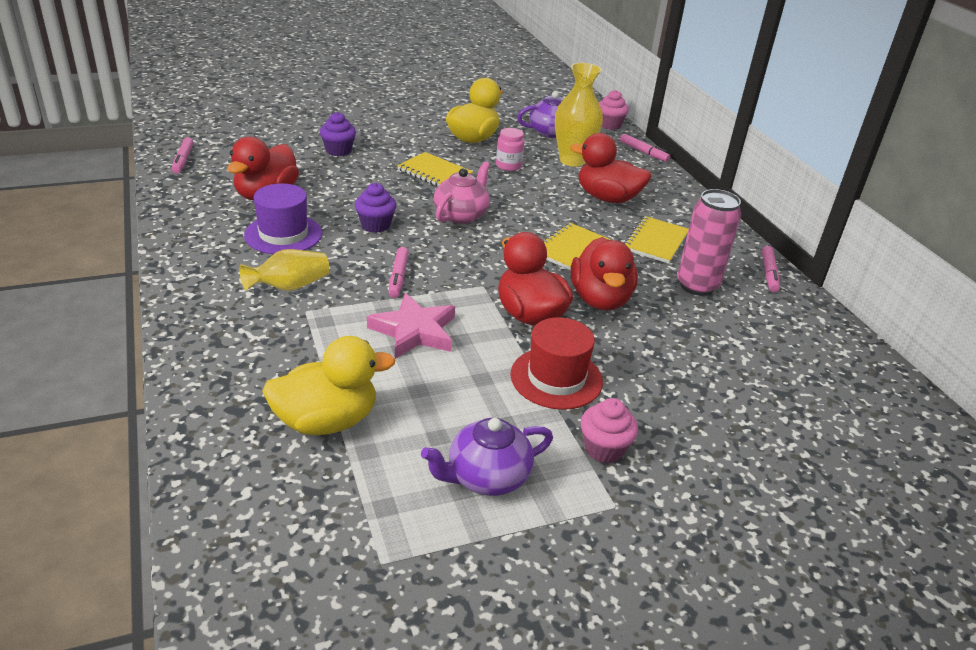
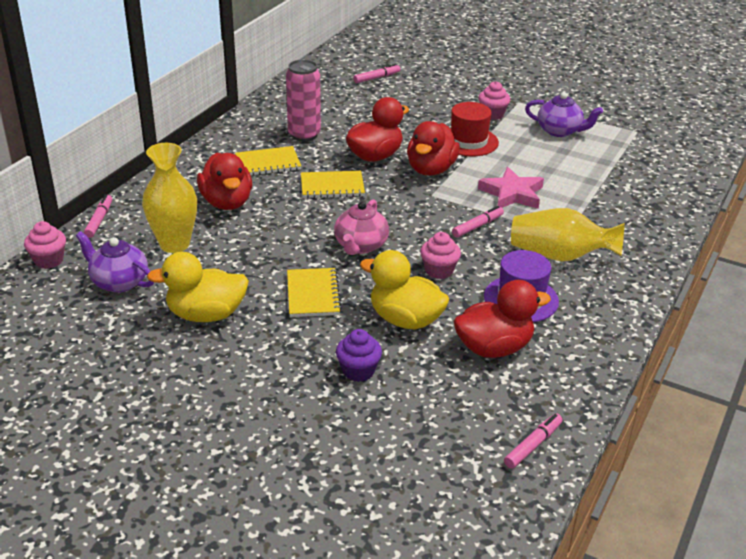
camera: 130 degrees left, 0 degrees up
yellow vase [240,249,329,291] -> yellow vase [511,208,625,262], size x1.52
yellow duck [262,336,396,435] -> yellow duck moved to [360,250,449,329]
purple cupcake [355,183,397,233] -> pink cupcake [420,232,461,279]
pink teapot [434,161,490,224] -> pink teapot turned 60 degrees counterclockwise [334,199,389,255]
pink jar [496,128,524,171] -> none
pink marker [762,246,780,292] -> pink marker moved to [354,64,400,83]

